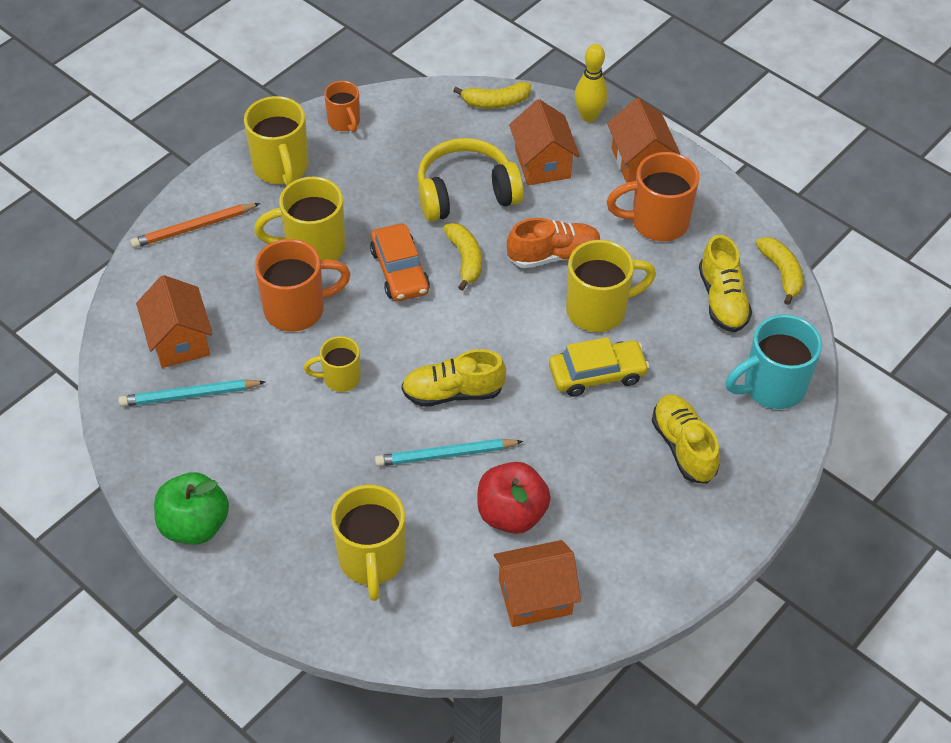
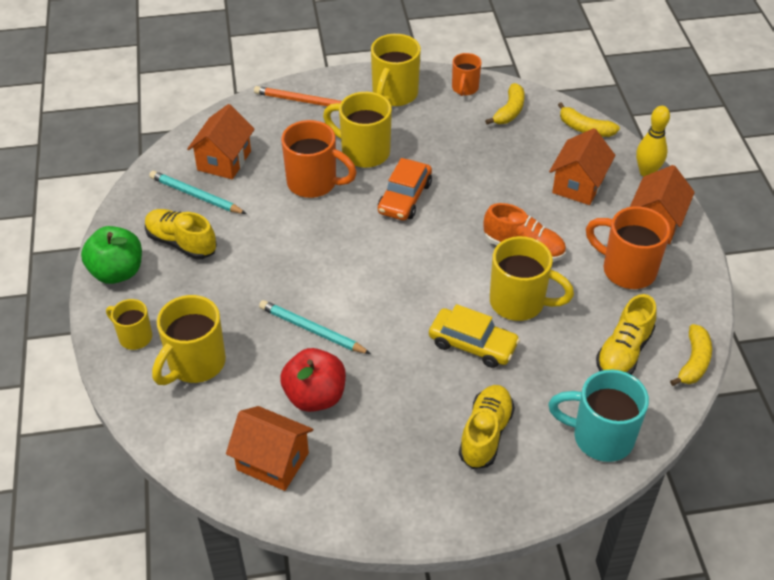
camera: 40 degrees right, 5 degrees down
yellow mug [304,336,361,392] -> yellow mug moved to [106,299,152,350]
yellow shoe [401,349,506,407] -> yellow shoe moved to [145,209,217,259]
yellow headphones [417,138,524,222] -> none
yellow banana [443,223,482,291] -> yellow banana moved to [485,83,525,125]

